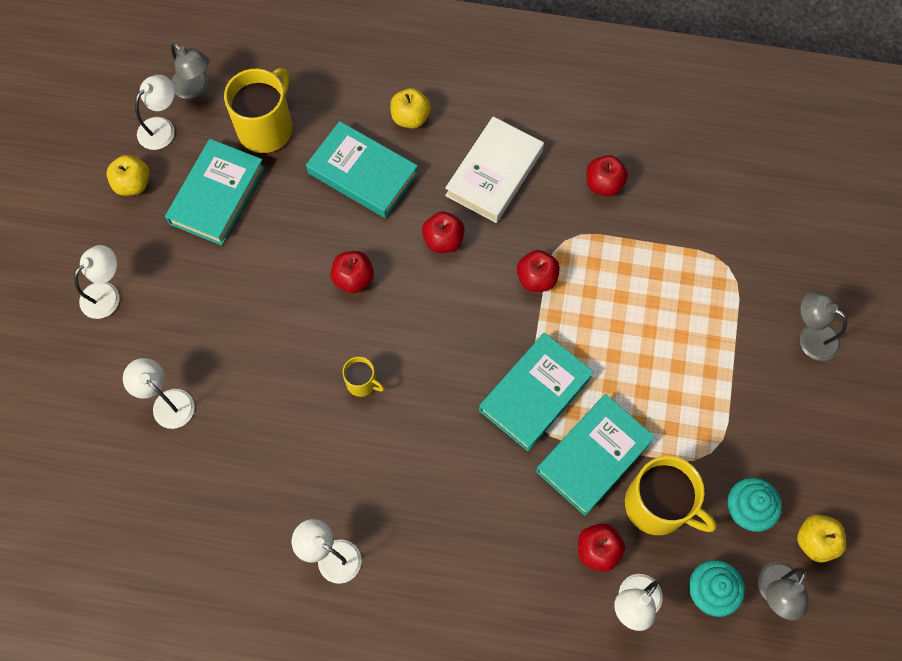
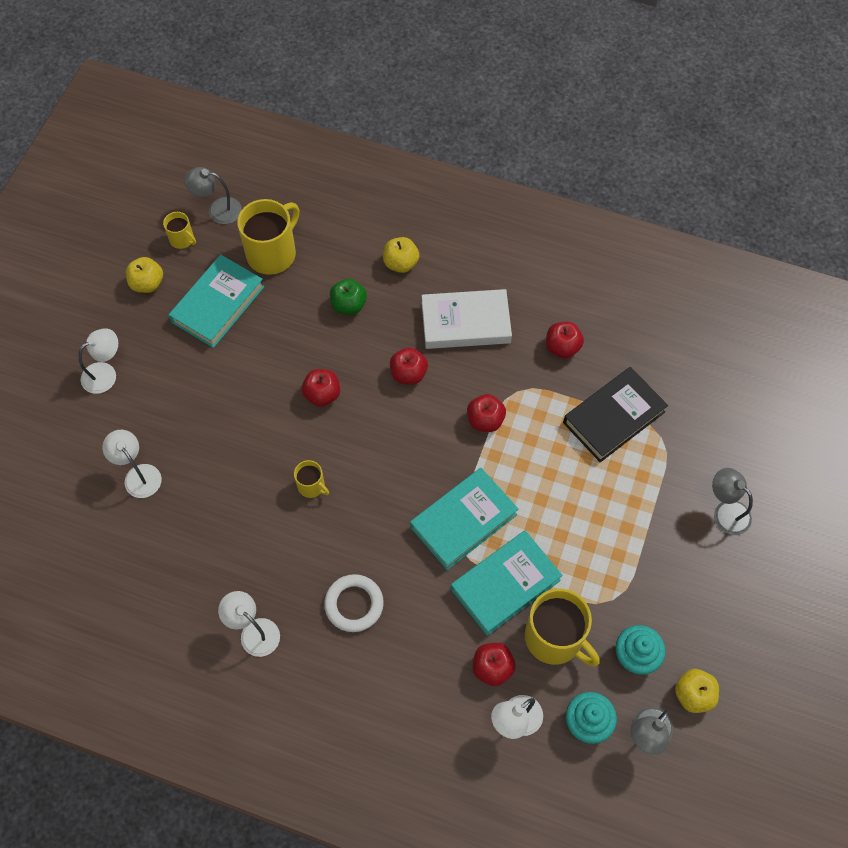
camera: 10 degrees right, 5 degrees down
white lamp [135,75,175,150] -> yellow mug [163,212,196,249]
grey lamp [171,43,209,99] -> grey lamp turned 135 degrees clockwise [184,167,242,224]
turquoise book [306,121,418,218] -> green apple [330,279,367,315]
white book [445,116,544,223] -> white book turned 45 degrees clockwise [422,289,512,349]
none -> white ring [324,574,384,632]
none -> black book [563,367,668,462]

